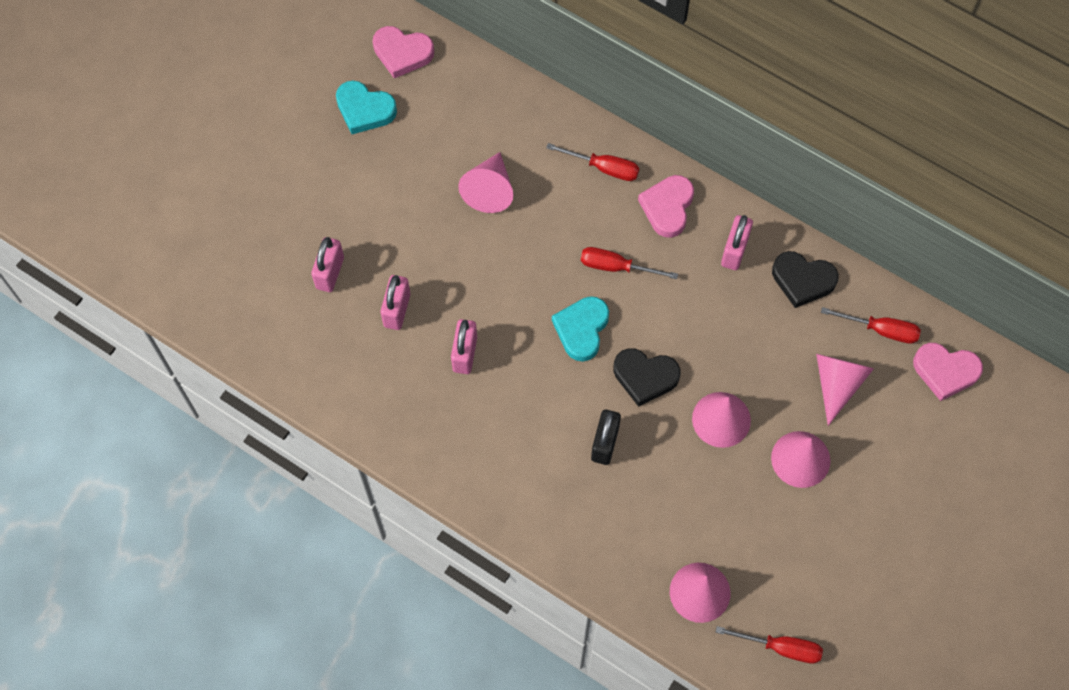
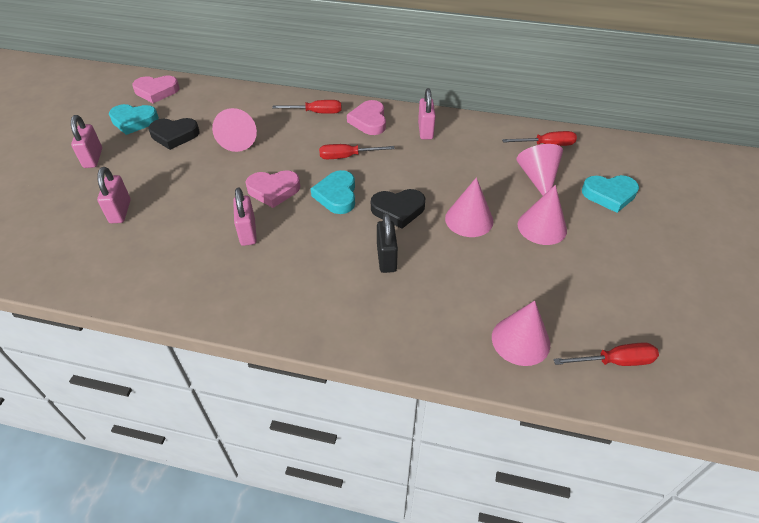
camera: 20 degrees left, 20 degrees down
pink padlock [381,275,410,330] -> pink padlock moved to [71,115,102,168]
black heart [772,251,839,308] -> black heart moved to [148,118,199,150]
pink heart [913,343,983,401] -> pink heart moved to [246,170,300,208]
none -> turquoise heart [582,175,639,213]

